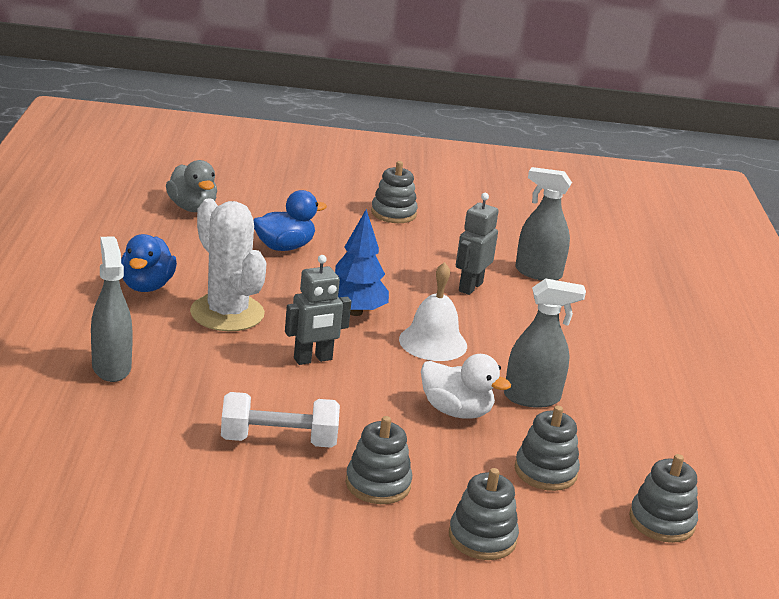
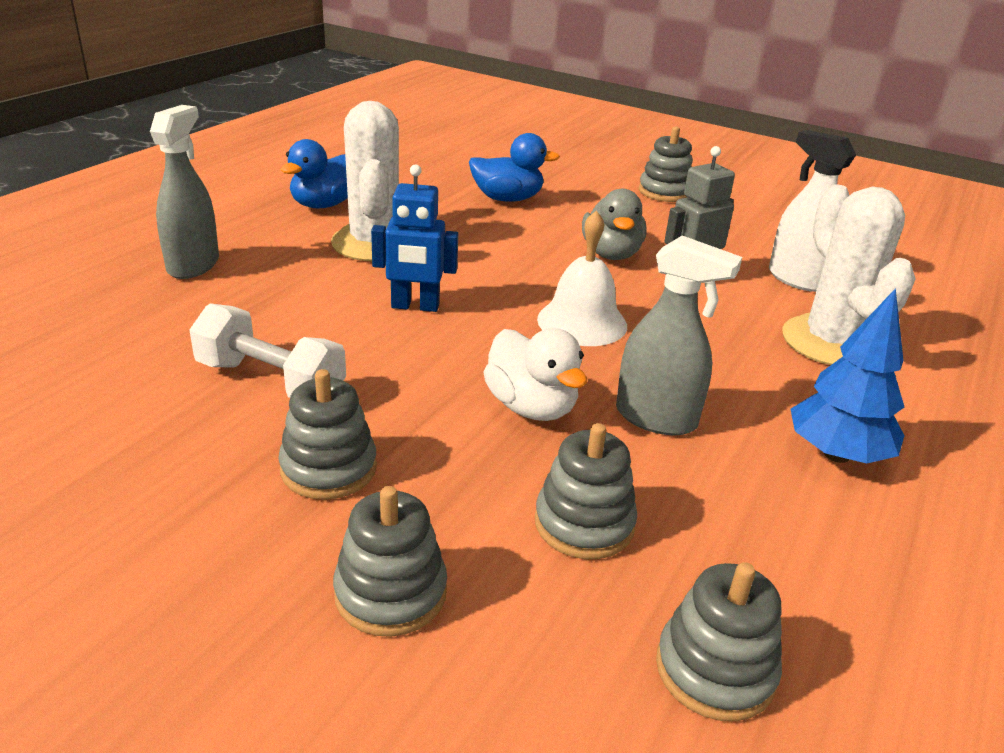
camera: 30 degrees right, 5 degrees up
grey duck [166,160,217,212] -> grey duck moved to [582,189,647,260]
grey robot [285,255,351,365] -> blue robot [371,164,458,312]
blue tree [335,209,389,316] -> blue tree moved to [791,288,905,463]
grey spray bottle [515,167,572,280] -> white spray bottle [769,130,856,292]
none -> white cactus [782,185,916,365]

